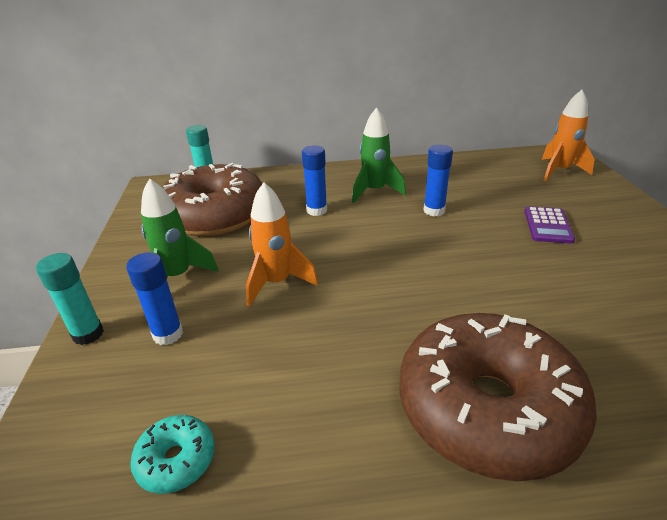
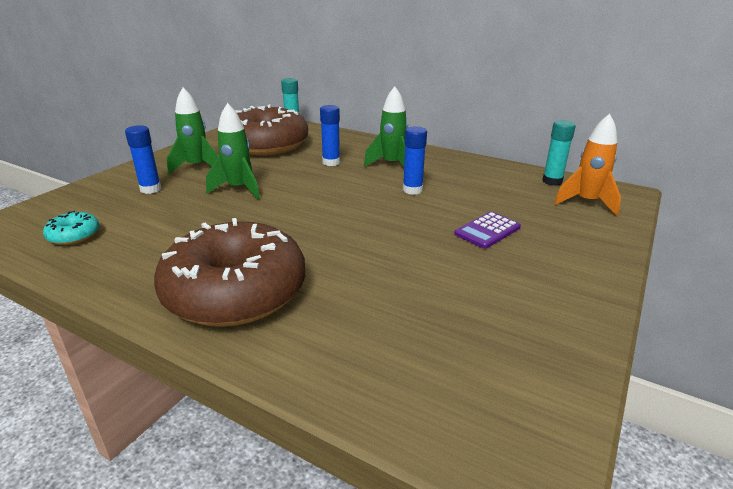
camera: 35 degrees right, 5 degrees down
turquoise glue stick [36,253,104,345] -> turquoise glue stick moved to [542,120,576,186]
orange rocket [246,182,318,307] -> green rocket [206,103,260,199]

